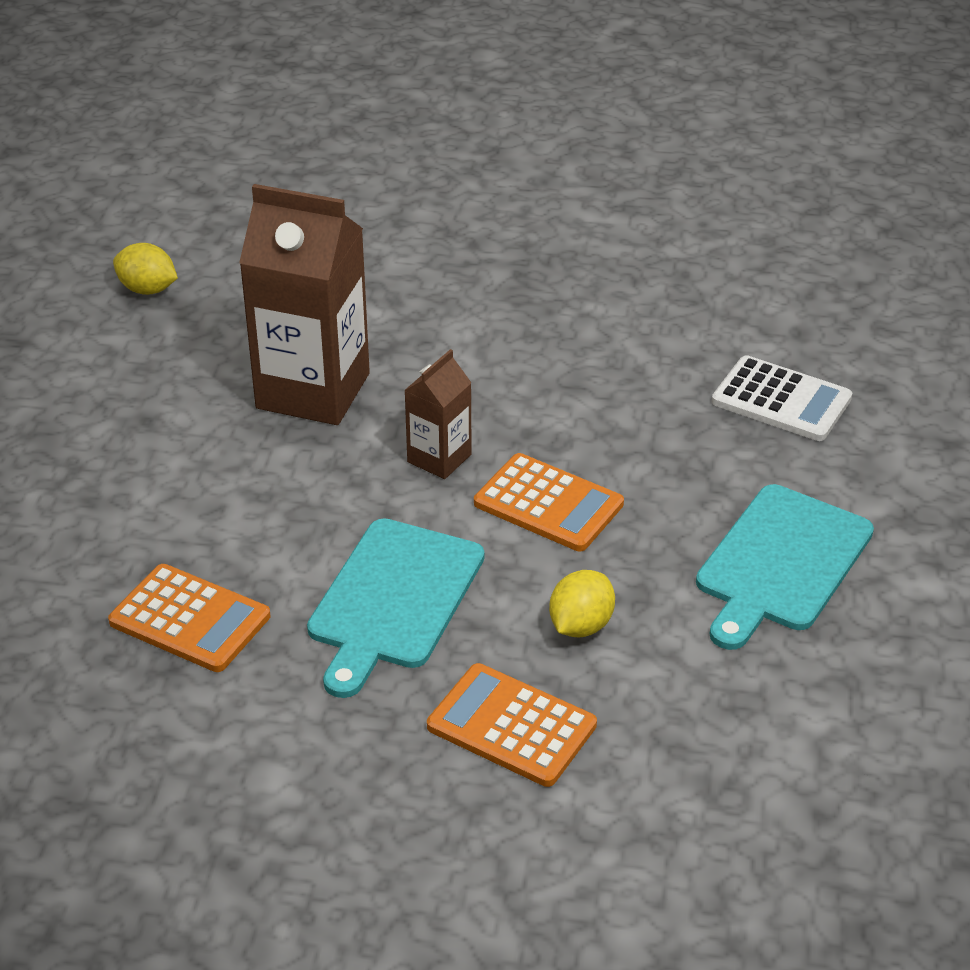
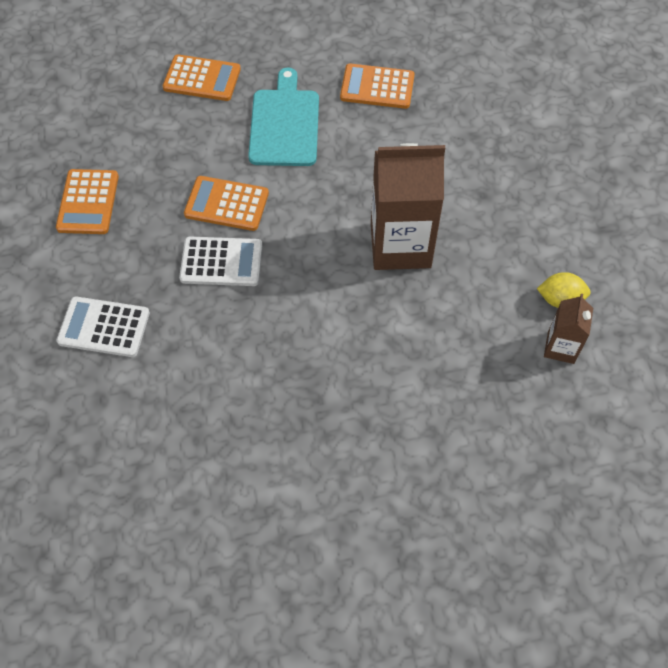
camera: 160 degrees right, 20 degrees up
brown carton [404,349,472,479] -> brown carton moved to [544,293,593,364]
yellow lemon [549,570,615,637] -> none
turquoise cutting board [696,484,874,650] -> orange calculator [56,169,119,234]
none -> white calculator [179,237,262,286]

